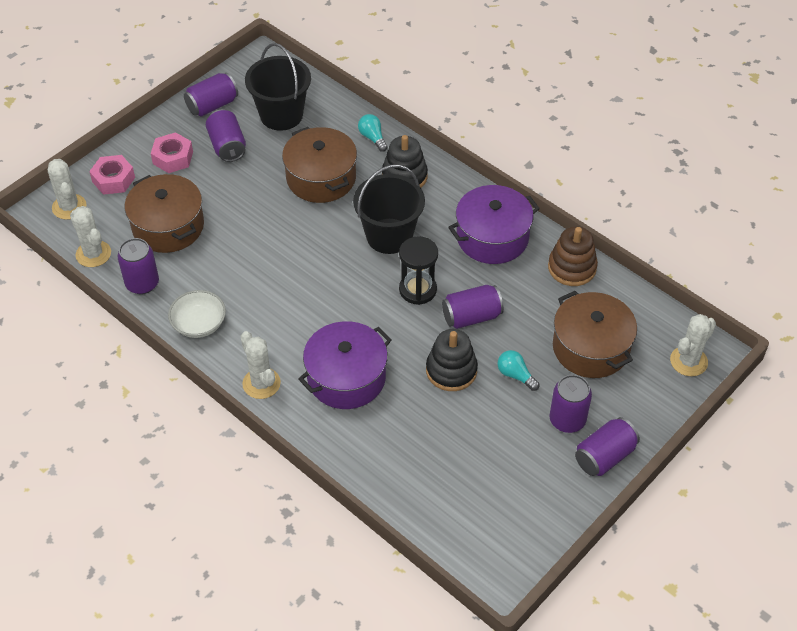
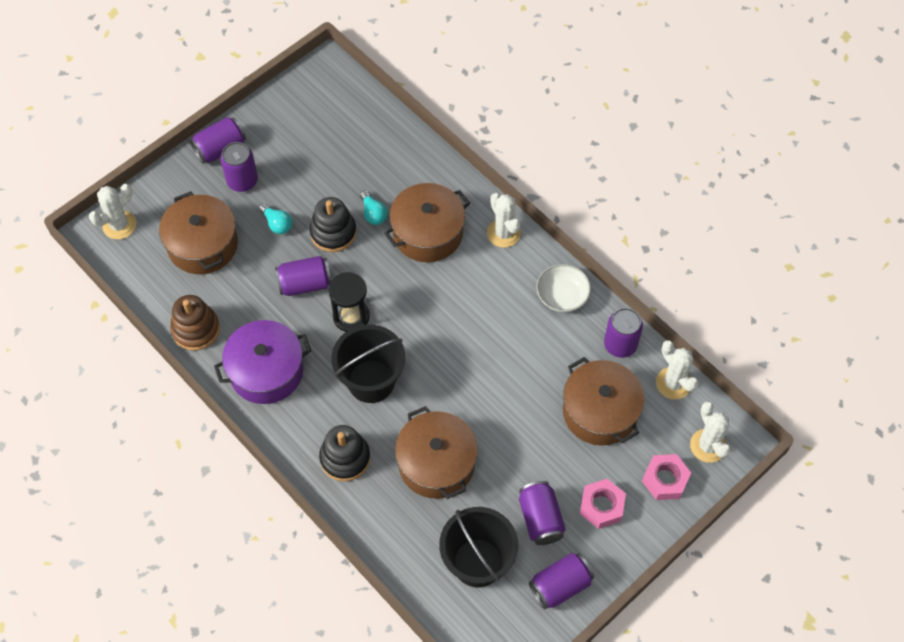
camera: 175 degrees left, 10 degrees up
purple pot [299,321,392,409] -> brown pot [384,183,470,262]
turquoise light bulb [358,114,388,152] -> turquoise light bulb moved to [360,190,388,225]

